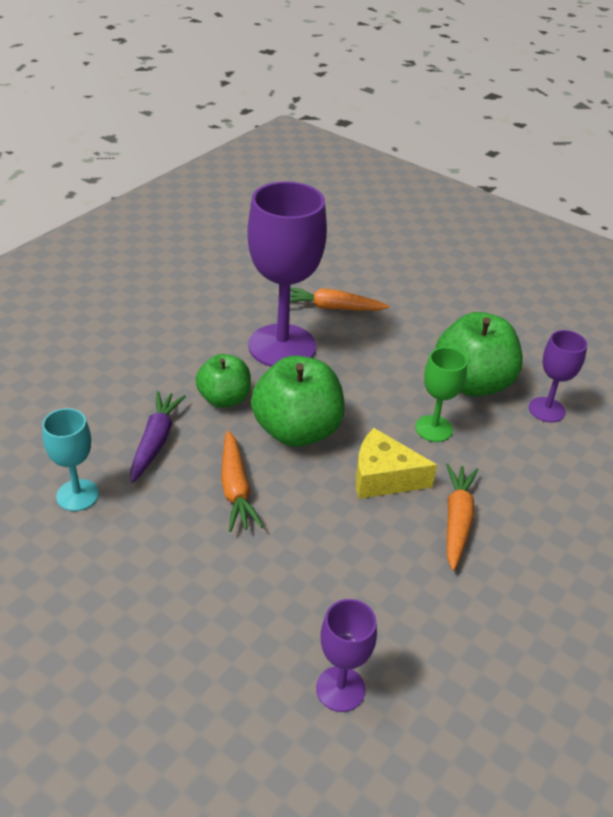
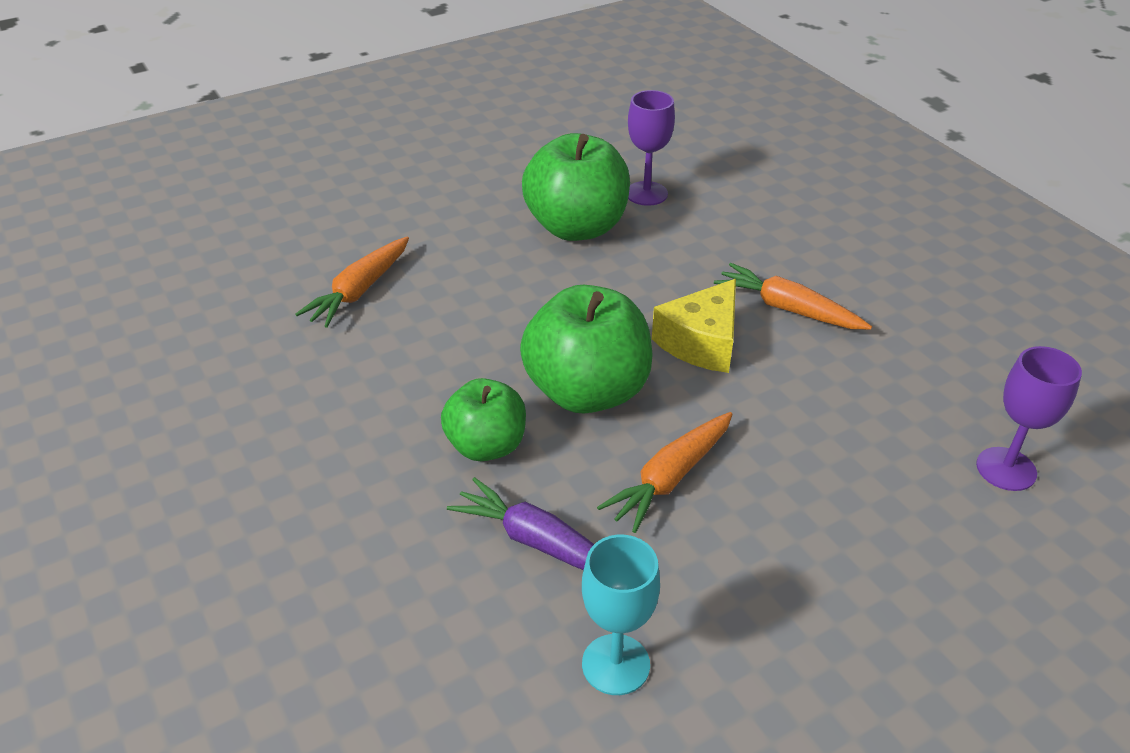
camera: 65 degrees left, 0 degrees up
orange carrot [221,430,263,532] -> orange carrot turned 120 degrees clockwise [597,412,733,533]
purple goblet [247,181,327,367] -> none
green goblet [416,347,467,442] -> none

